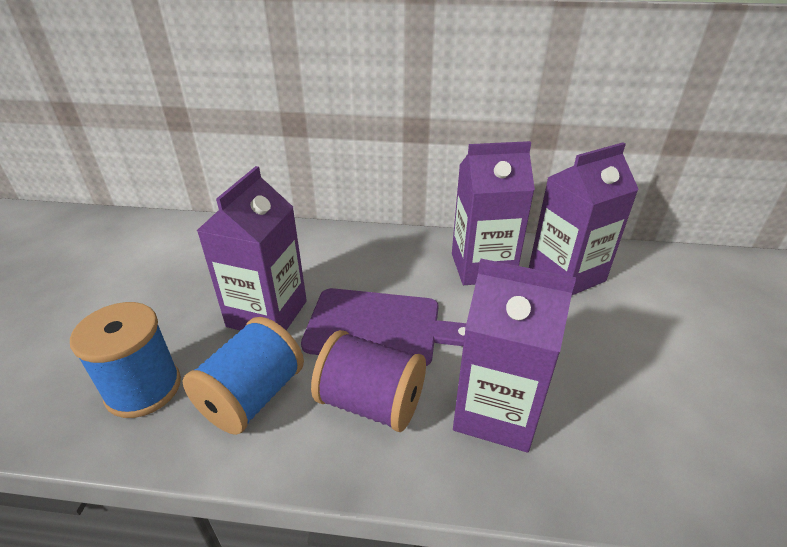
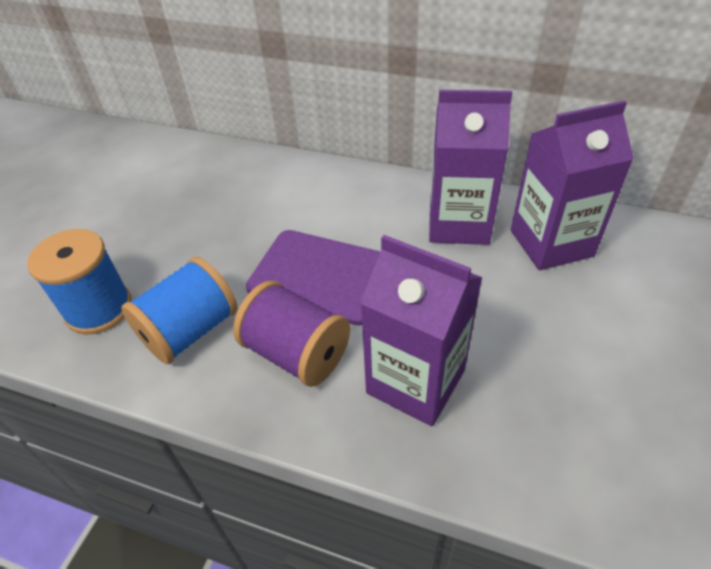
camera: 15 degrees right, 10 degrees up
purple carton [196,166,307,330] -> none

